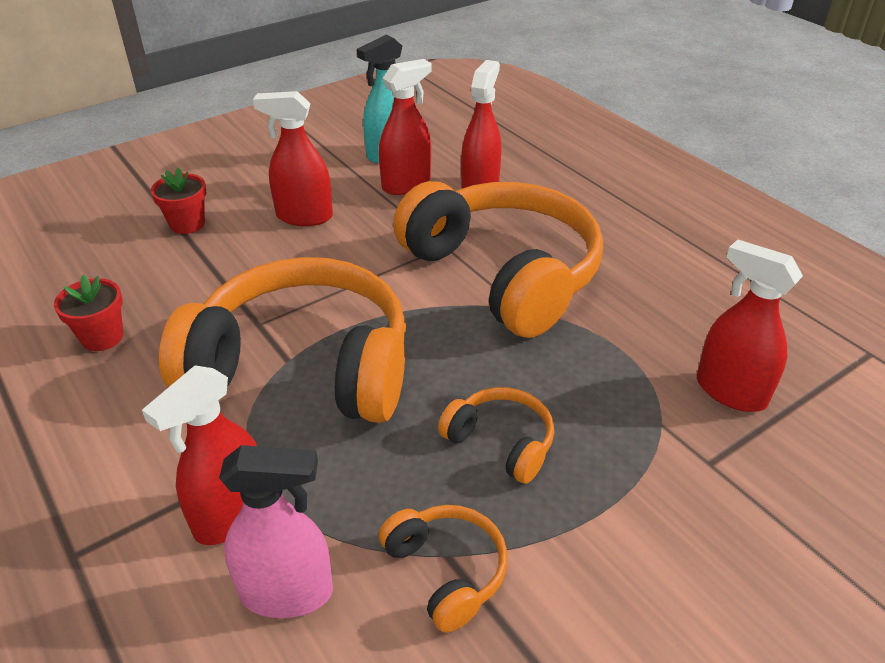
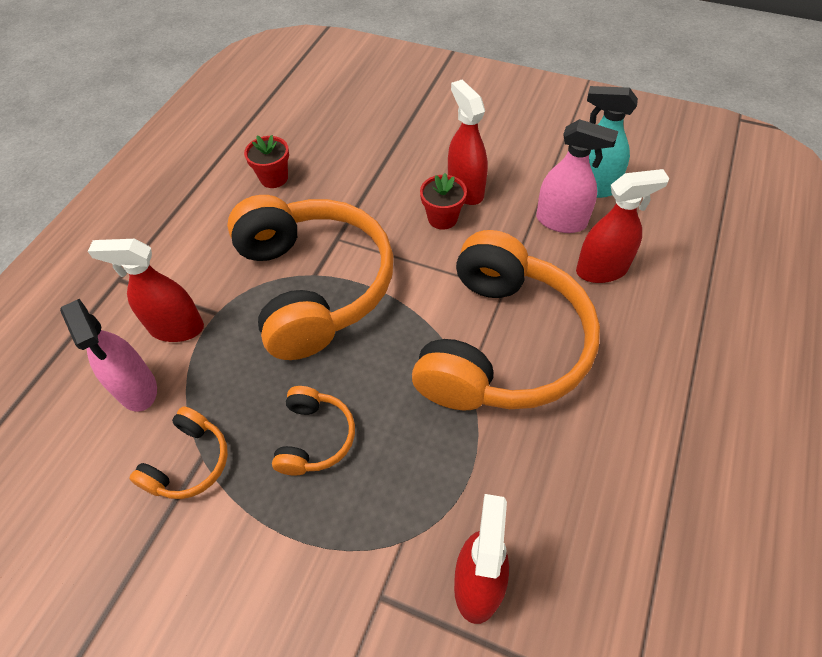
camera: 60 degrees right, 15 degrees up
red flower pot [151,168,206,234] -> red flower pot moved to [420,173,467,230]
red spray bottle [379,59,432,195] -> pink spray bottle [536,119,618,233]

